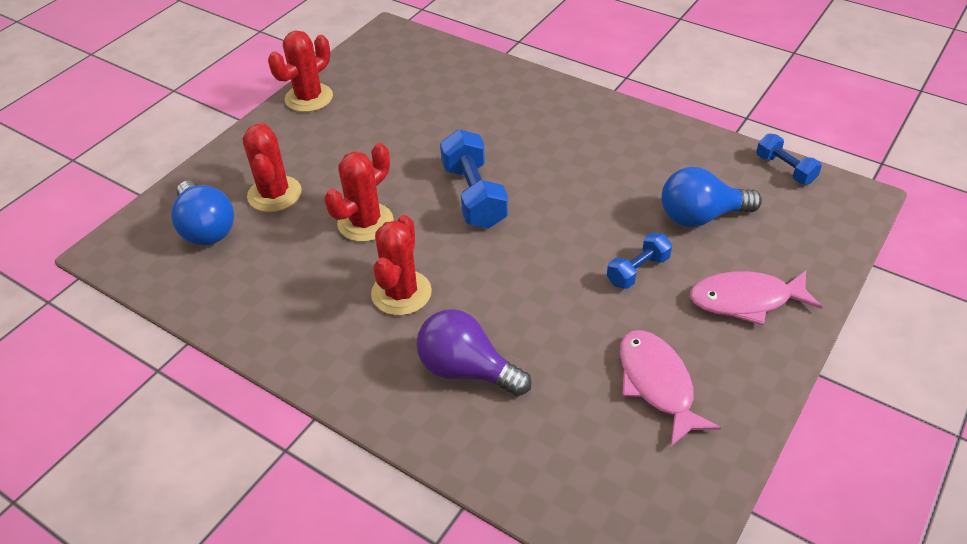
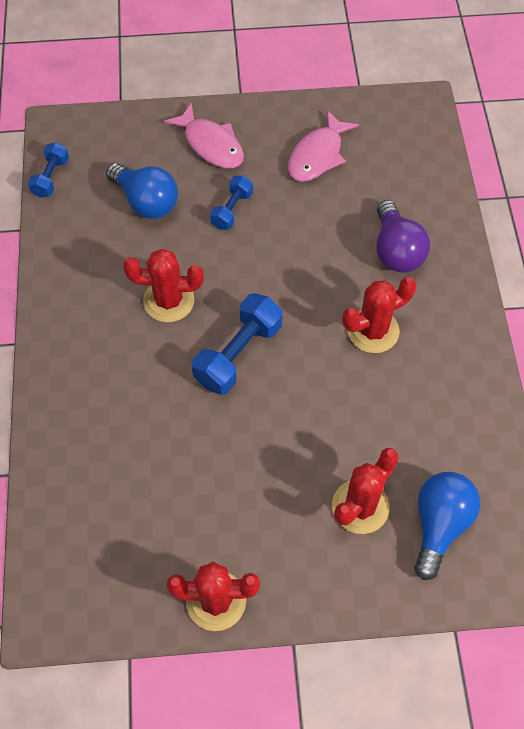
camera: 130 degrees left, 15 degrees up
red cactus [324,143,394,242] -> red cactus moved to [123,249,204,322]
blue dumbbell [607,232,672,289] -> blue dumbbell turned 75 degrees counterclockwise [210,176,253,230]

